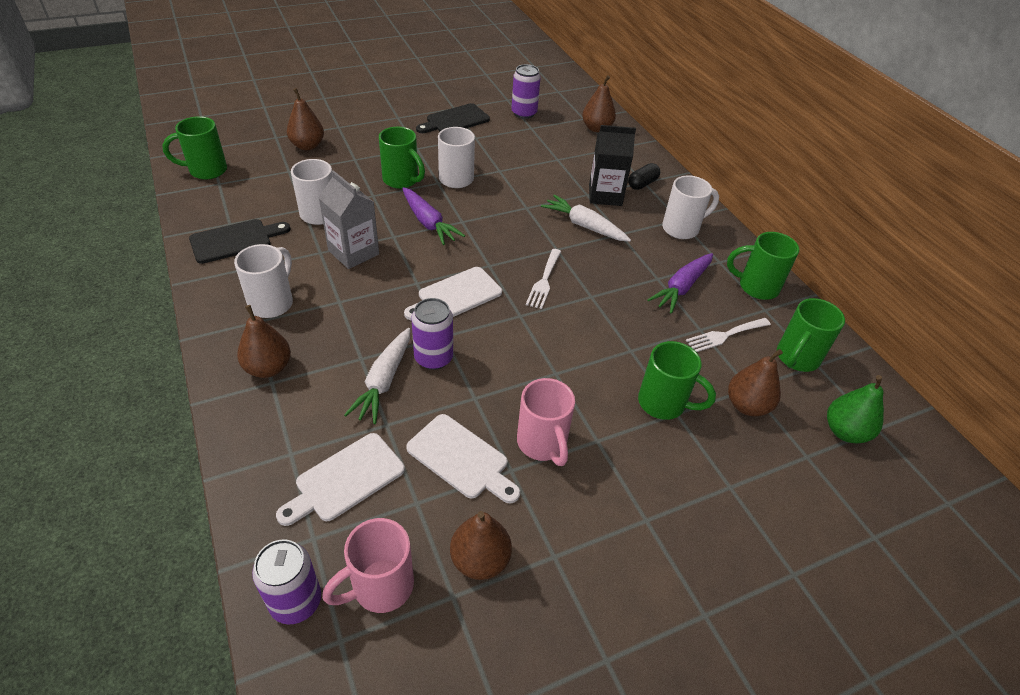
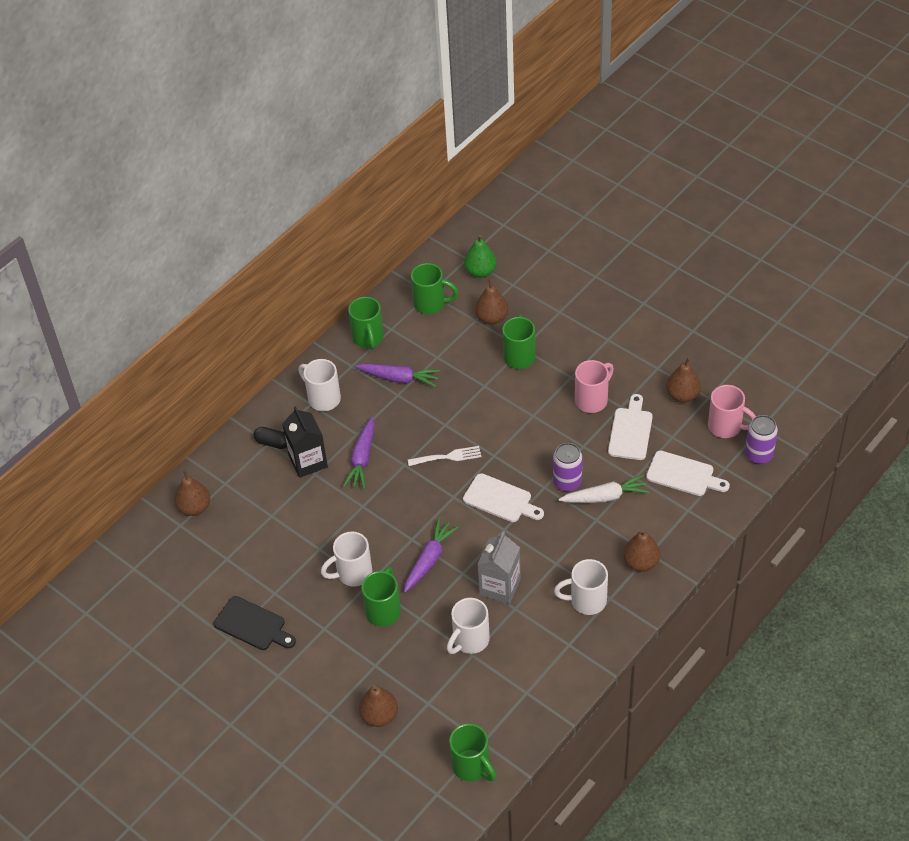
camera: 110 degrees left, 5 degrees up
black cutting board [189,219,291,264] -> none
purple can [511,64,541,119] -> none
white carrot [541,195,631,242] -> purple carrot [343,417,375,489]
white fork [686,318,771,352] -> none

